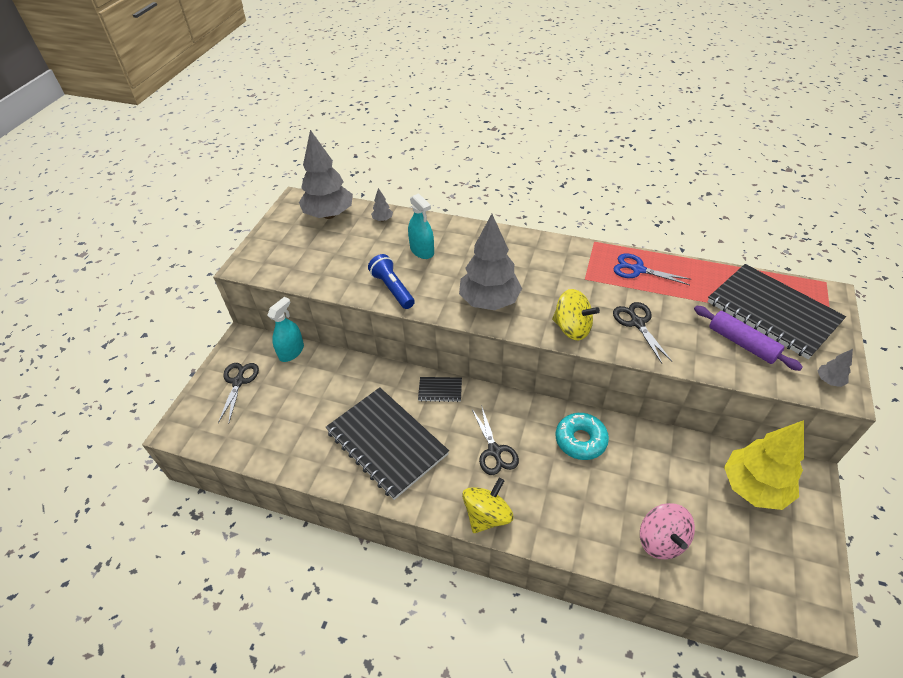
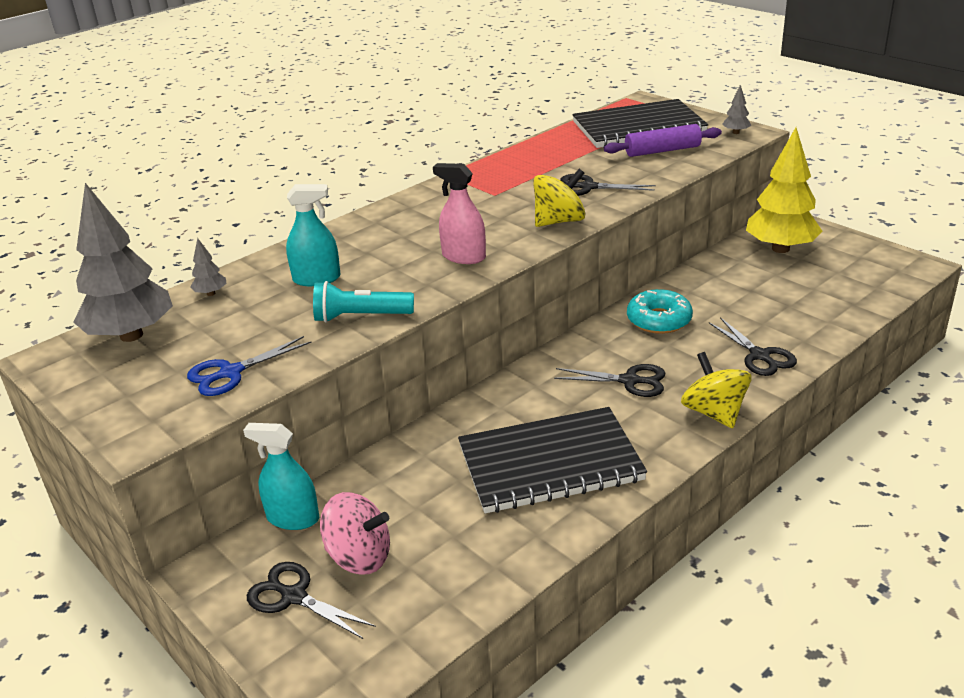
camera: 60 degrees left, 15 degrees down
turquoise spray bottle [267,297,304,362] -> turquoise spray bottle turned 45 degrees counterclockwise [243,423,319,530]
blue flashlight [368,254,415,309] -> turquoise flashlight [313,281,414,323]
black notebook [418,377,462,402] -> none
grey tree [459,214,522,310] -> pink spray bottle [433,163,486,264]
blue scissors [613,254,692,285] -> blue scissors moved to [187,336,312,396]
pink spinning top [640,503,695,559] -> pink spinning top moved to [320,492,390,575]
none -> black scissors [709,317,797,376]

